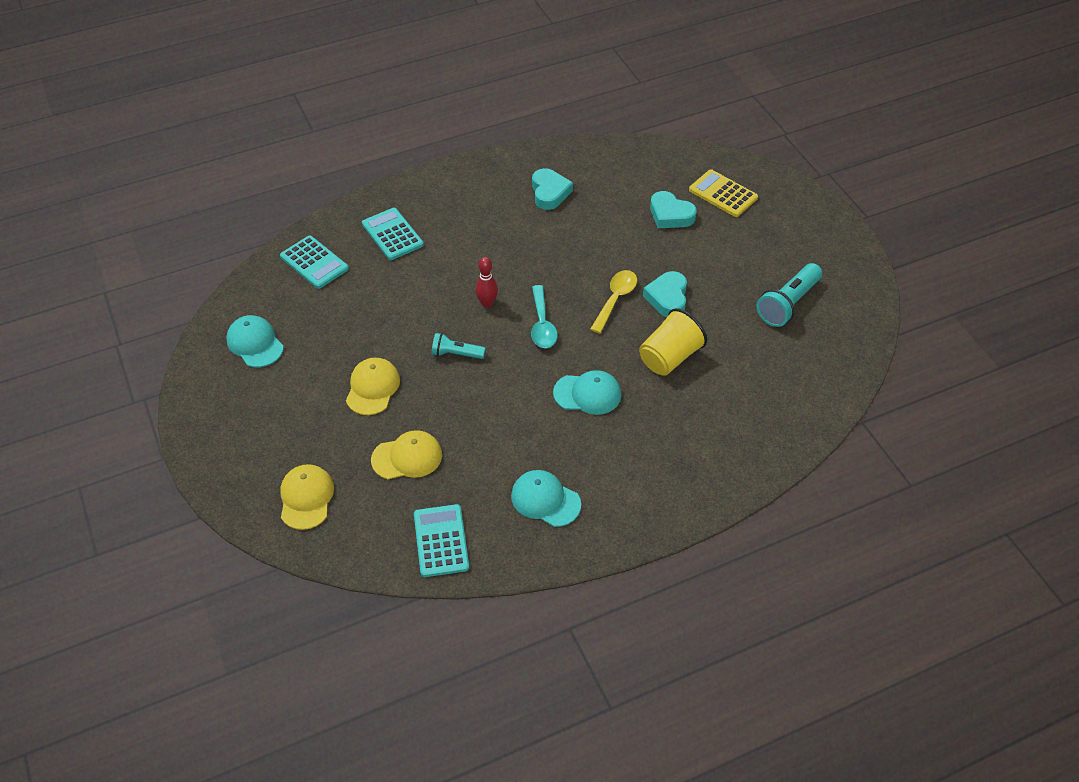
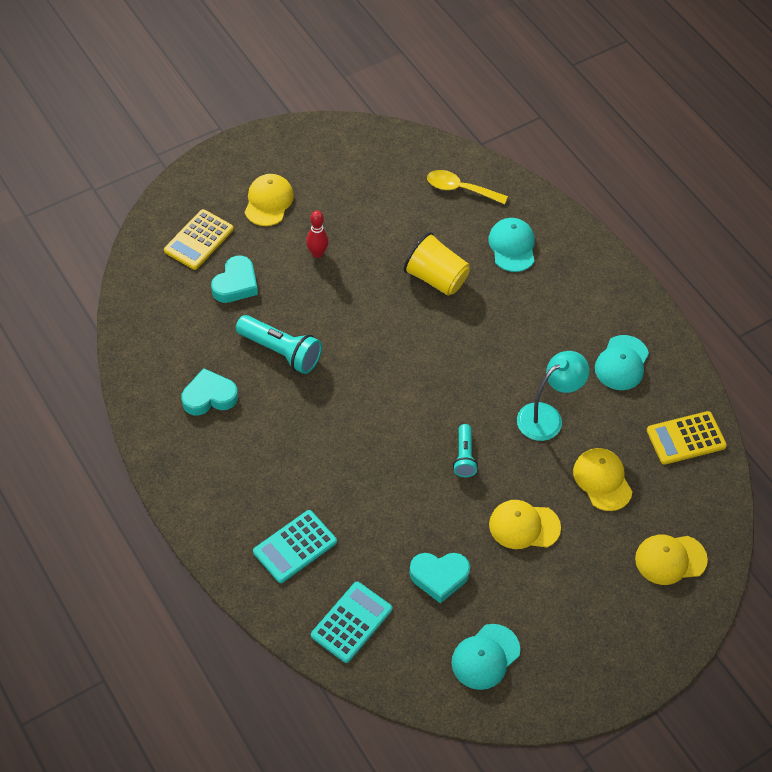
camera: 100 degrees left, 5 degrees up
turquoise calculator [414,504,469,577] -> yellow calculator [647,411,727,465]
red bowling pin [475,257,498,308] -> red bowling pin moved to [306,211,329,258]
turquoise spoon [531,285,558,348] -> none
turquoise cap [553,370,621,415] -> turquoise cap moved to [488,218,535,272]
yellow spoon [590,270,637,333] -> yellow spoon moved to [427,170,508,204]
turquoise heart [643,271,687,317] -> turquoise heart moved to [409,553,470,604]
turquoise flashlight [756,263,822,327] -> turquoise flashlight moved to [236,315,322,374]
none -> yellow cap [245,174,294,226]
none -> turquoise lamp [517,351,589,441]

